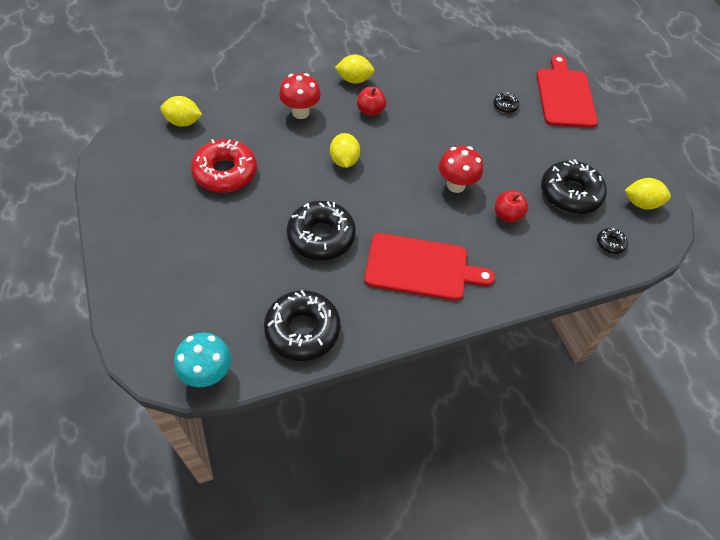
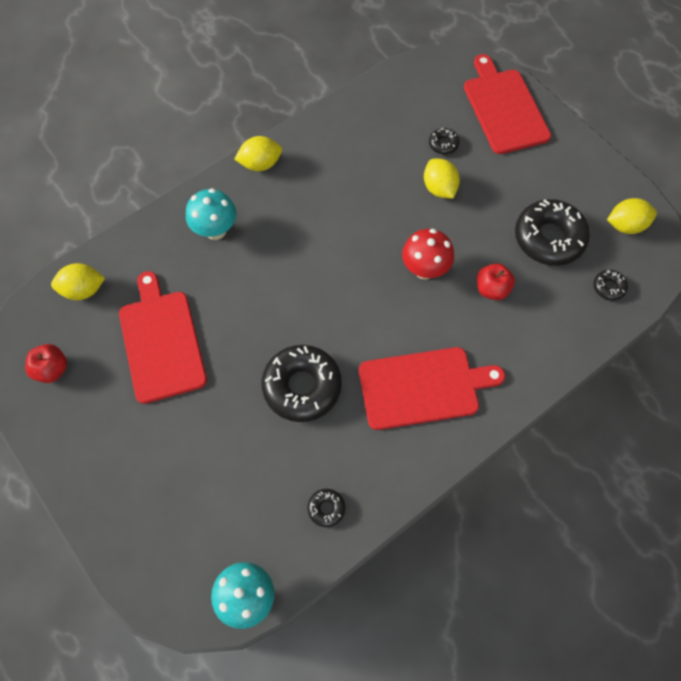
camera: 15 degrees left, 10 degrees up
red donut [191,139,257,193] -> red cutting board [119,271,207,404]
black donut [264,290,340,361] -> black donut [307,489,345,527], size x0.45
red mushroom [279,73,321,119] -> turquoise mushroom [186,188,237,240]
yellow lemon [330,133,360,168] -> yellow lemon moved to [424,159,460,198]
red apple [357,87,386,116] -> red apple moved to [25,344,67,383]

